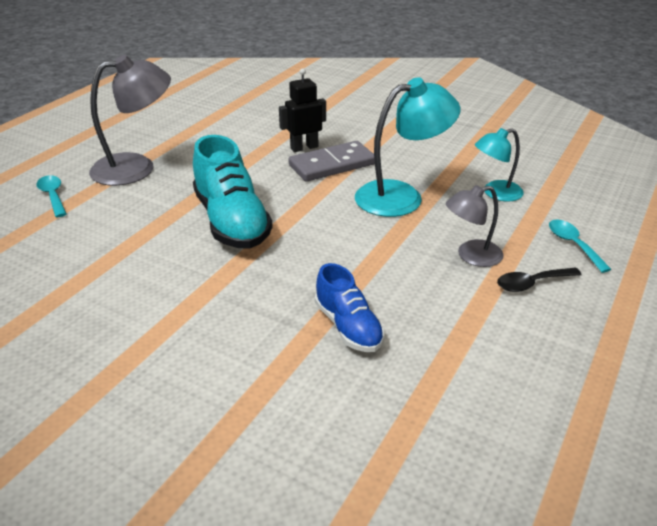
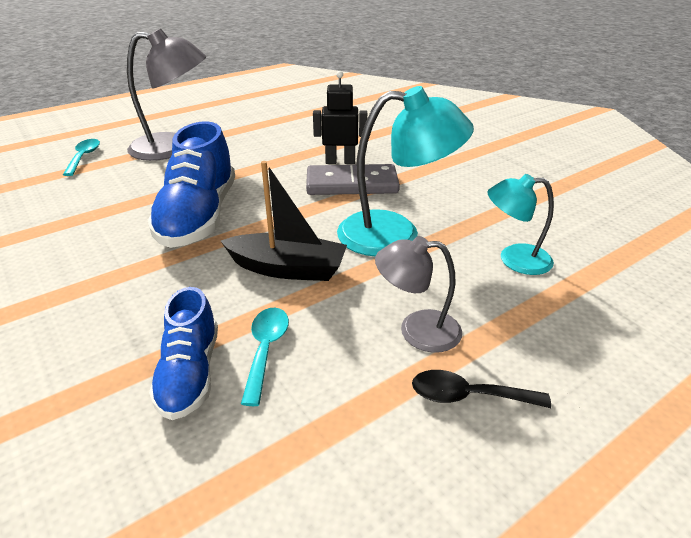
camera: 25 degrees right, 0 degrees up
turquoise shoe [193,135,273,249] -> blue shoe [148,121,235,248]
turquoise spoon [549,220,612,273] -> turquoise spoon moved to [241,308,289,406]
none -> black boat [221,161,347,281]

